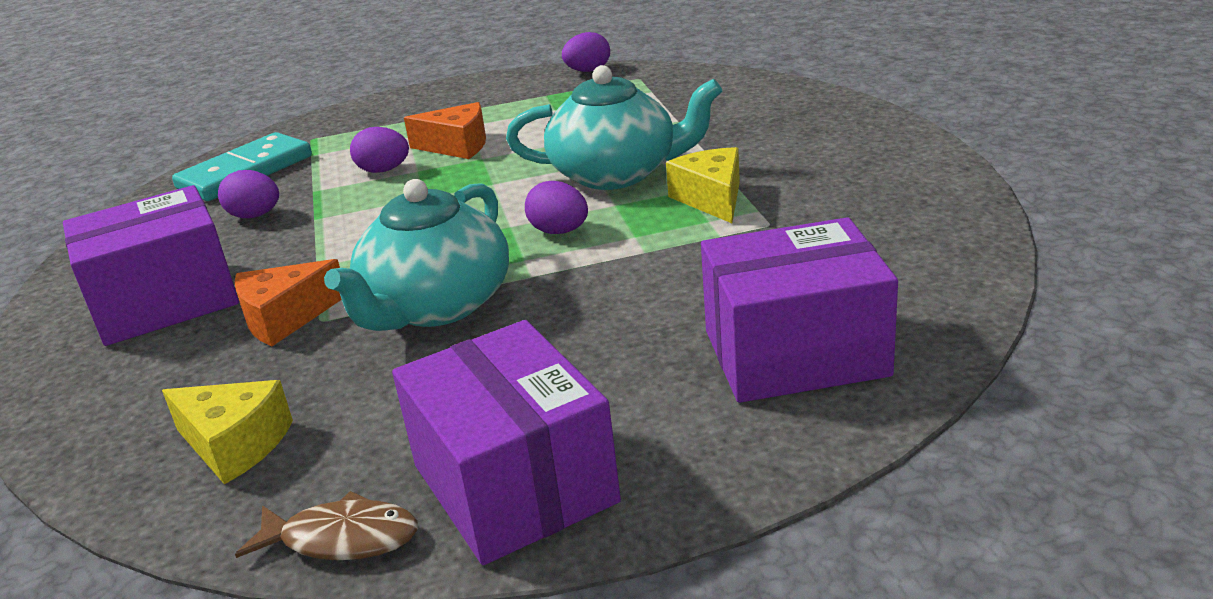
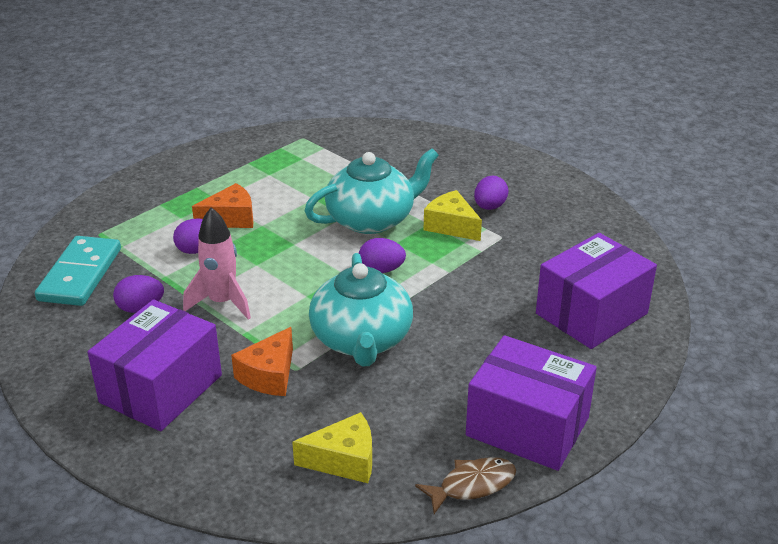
camera: 35 degrees left, 5 degrees up
purple egg [562,32,610,72] -> purple egg moved to [474,176,508,210]
none -> pink rocket [183,207,251,320]

